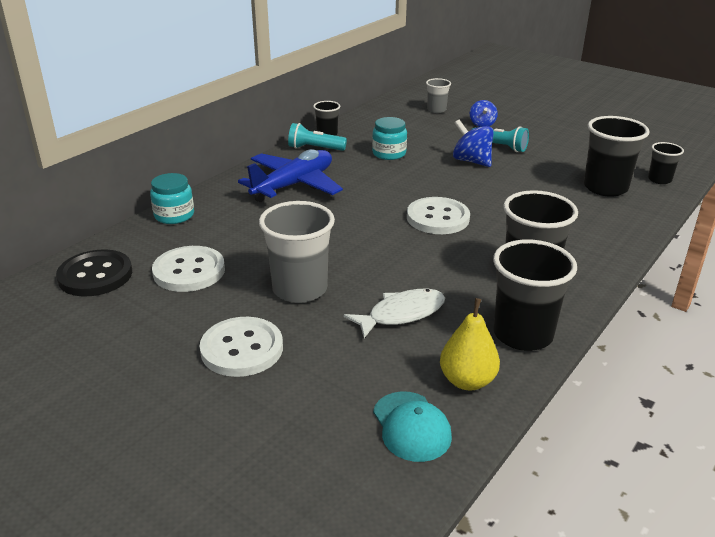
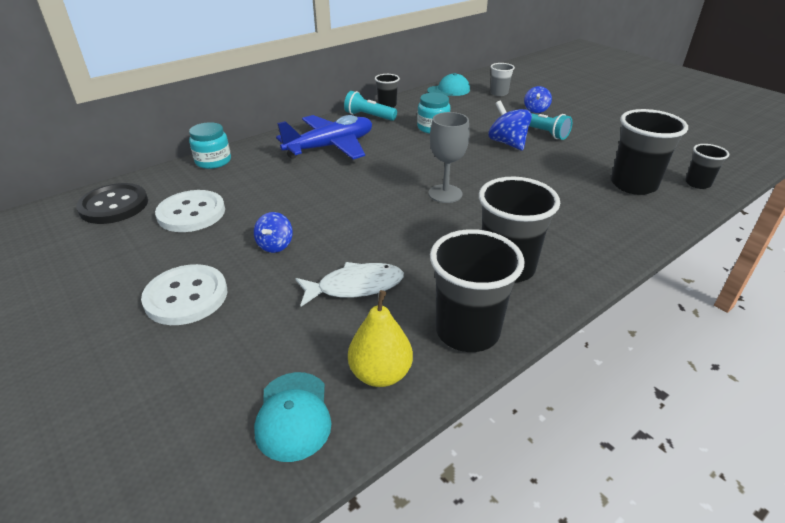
camera: 15 degrees right, 5 degrees up
grey cup [259,201,335,303] -> blue spinning top [254,212,293,253]
white button [407,197,470,234] -> grey goblet [429,112,470,203]
none -> turquoise cap [427,73,470,96]

